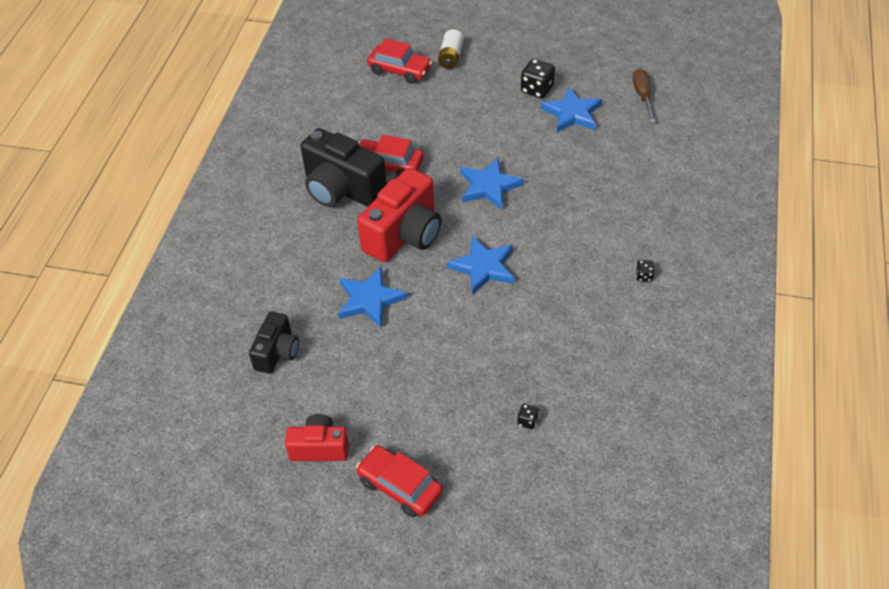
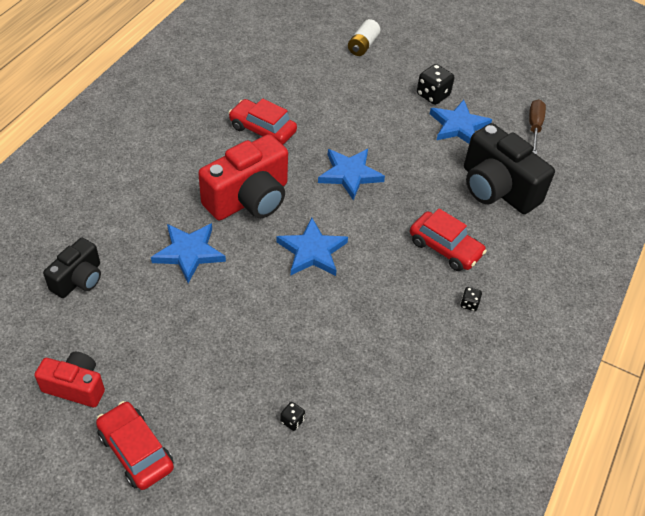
camera: 10 degrees right, 0 degrees up
black camera [301,128,387,207] -> black camera moved to [464,123,555,214]
red car [367,38,432,84] -> red car moved to [410,209,487,271]

